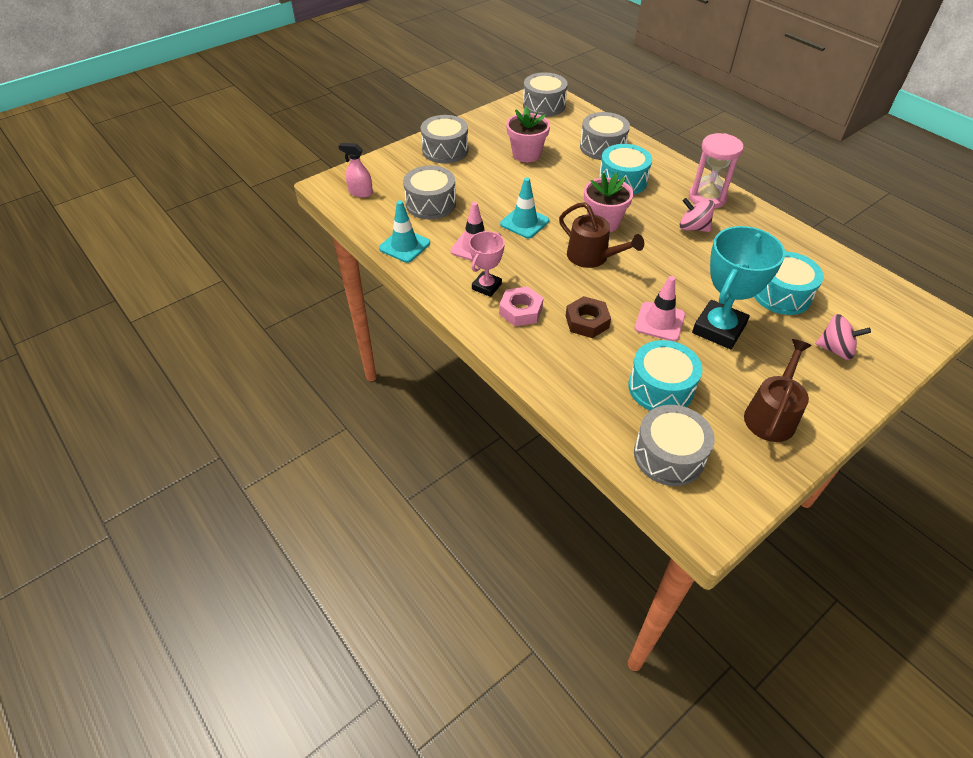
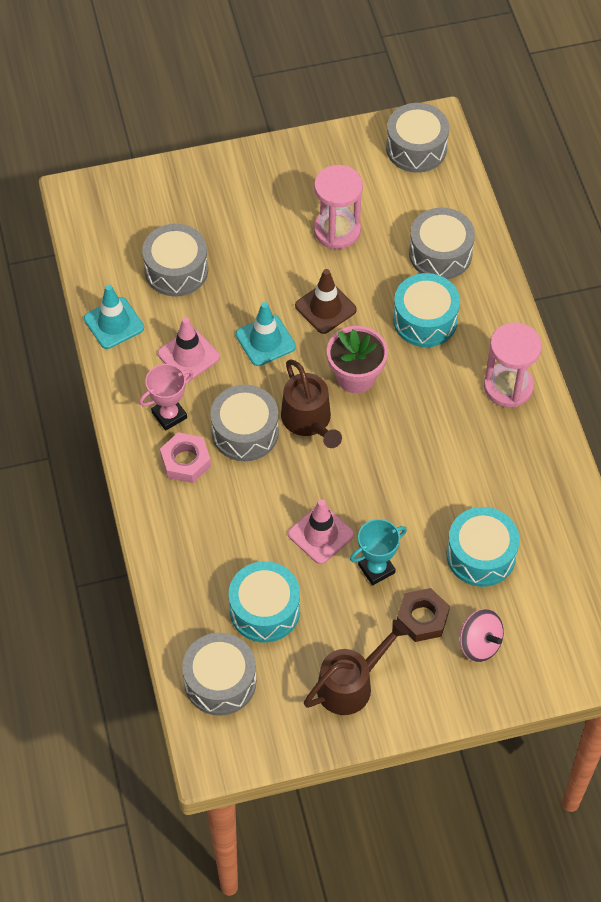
camera: 25 degrees right, 10 degrees up
pink spray bottle [338,143,373,198] -> none
grey drum [421,115,468,163] -> grey drum moved to [210,385,279,461]
pink flower pot [506,107,550,162] -> pink hourglass [314,165,363,249]
brown nut [566,296,611,338] -> brown nut moved to [397,588,450,642]
pink spinning top [680,198,715,232] -> none
turquoise trophy [692,226,785,349] -> turquoise trophy [350,519,407,585], size x0.57
none -> brown traffic cone [295,269,357,334]

